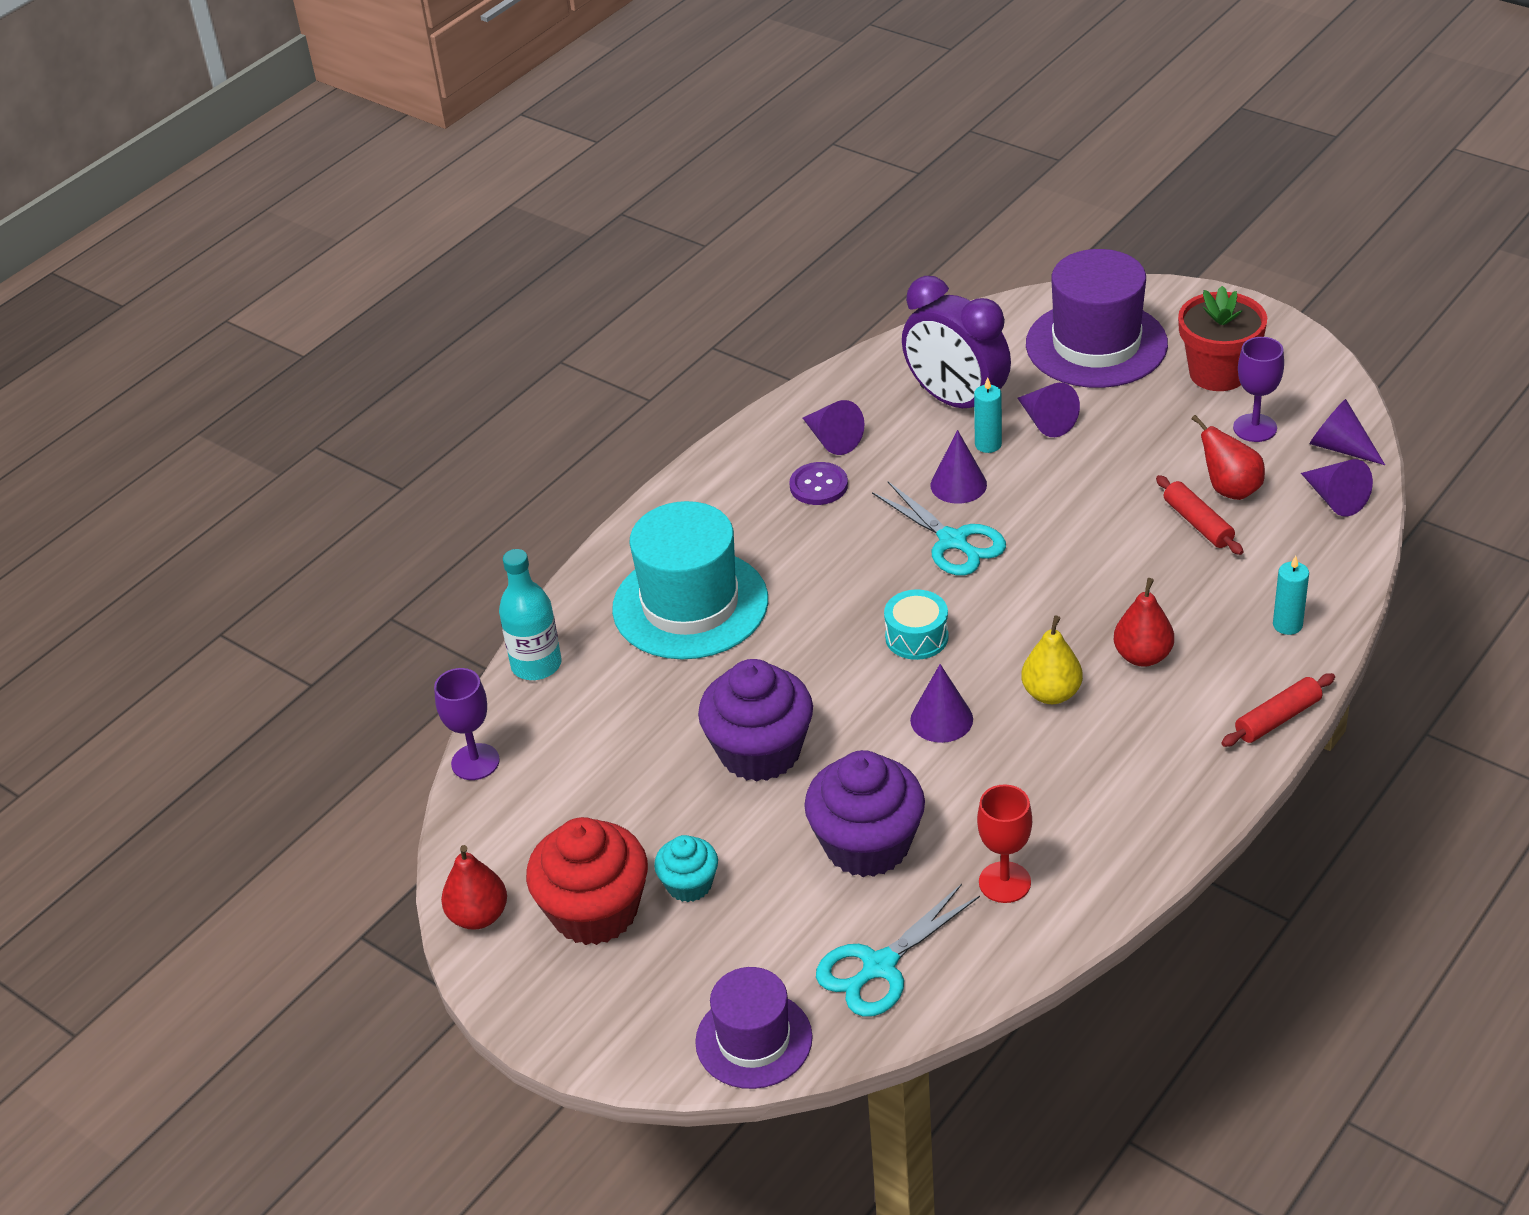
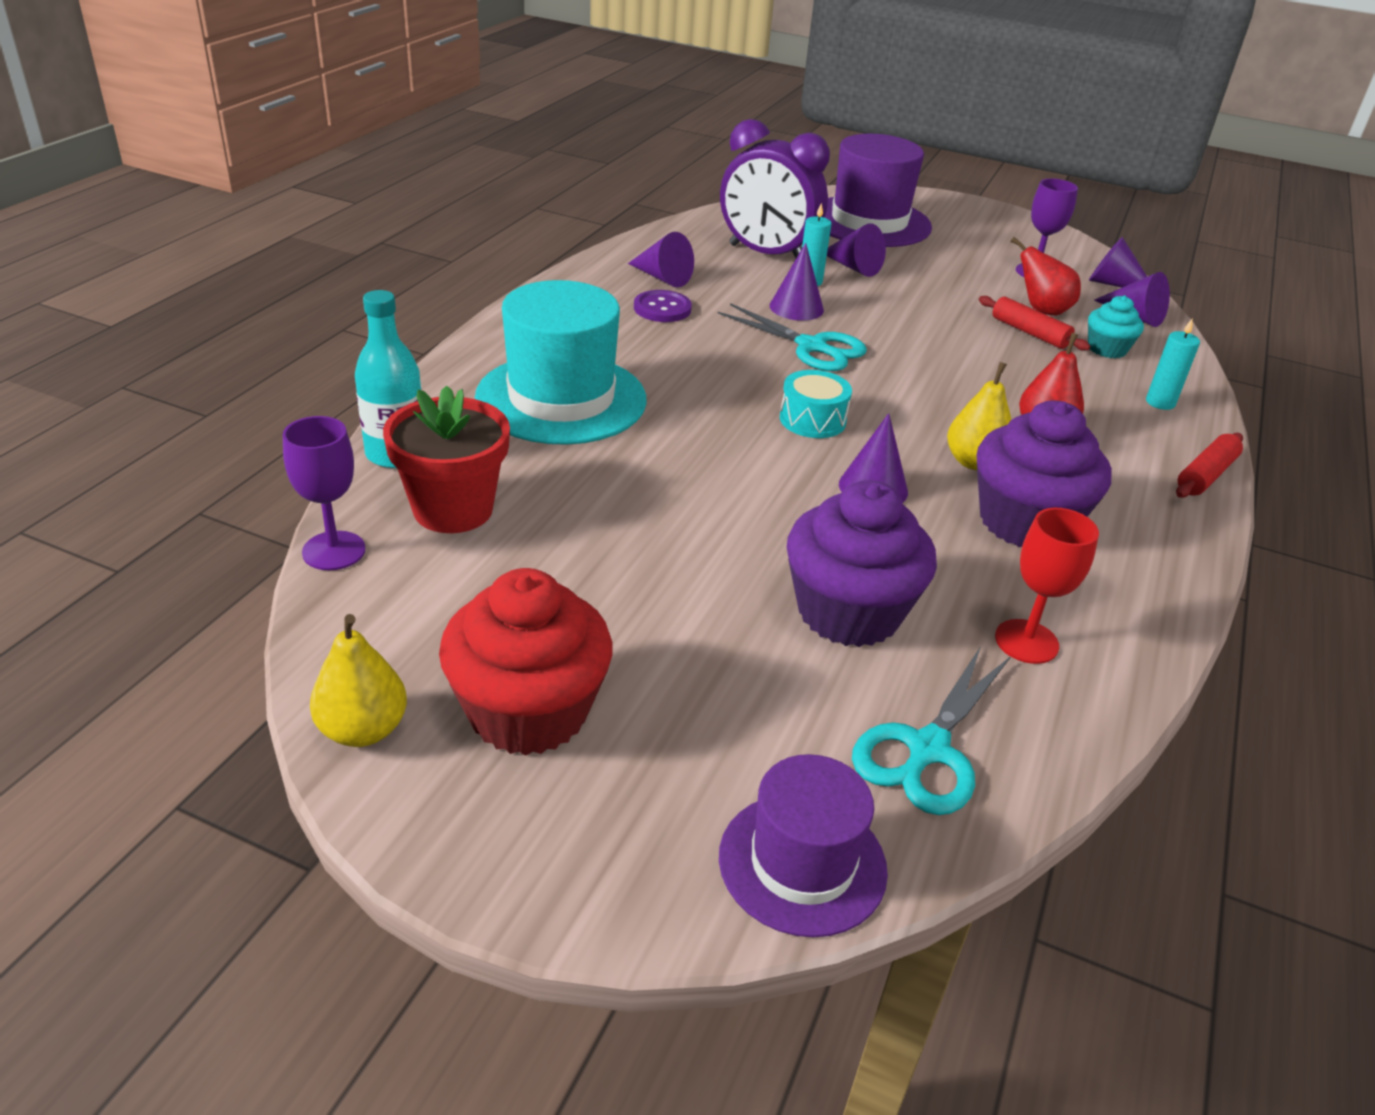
camera: 20 degrees left, 5 degrees down
red pear [441,845,507,930] -> yellow pear [310,614,407,747]
turquoise cupcake [654,835,718,902] -> turquoise cupcake moved to [1088,296,1144,358]
purple cupcake [698,659,813,782] -> purple cupcake moved to [977,400,1112,547]
red flower pot [1178,286,1267,391] -> red flower pot moved to [383,385,510,533]

